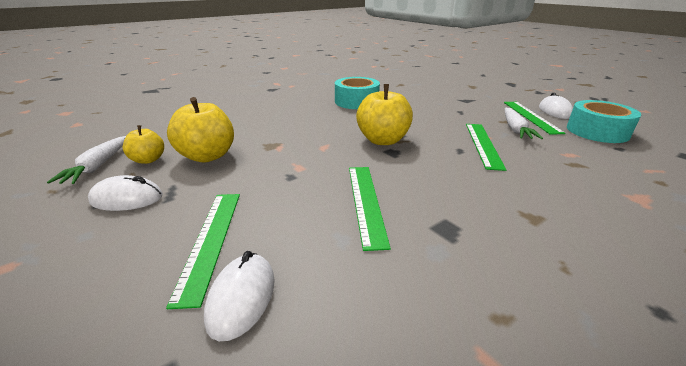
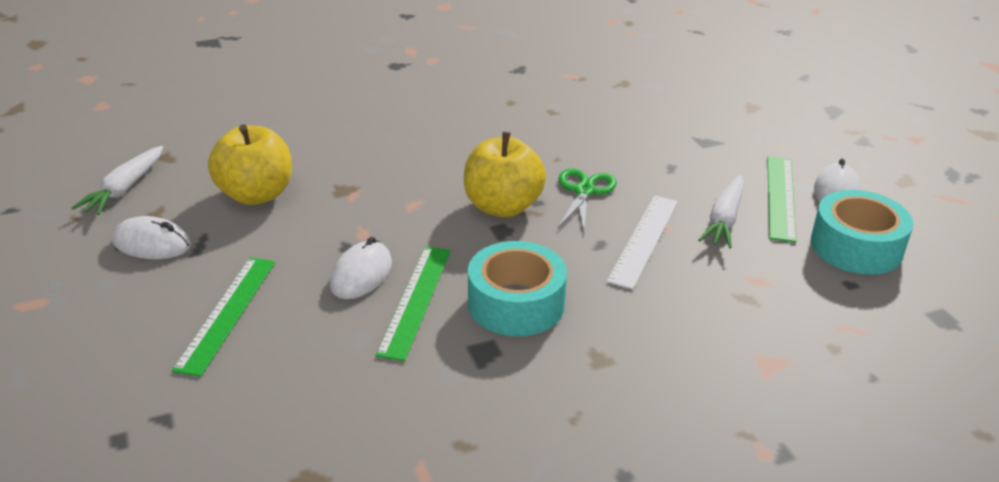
camera: 15 degrees right, 5 degrees up
yellow apple [123,125,164,164] -> none
white mouse [204,251,275,341] -> white mouse moved to [330,237,392,299]
turquoise tape [335,77,380,109] -> turquoise tape moved to [468,241,567,336]
green ruler [466,124,506,171] -> white ruler [606,195,678,289]
none -> green scissors [558,169,617,231]

